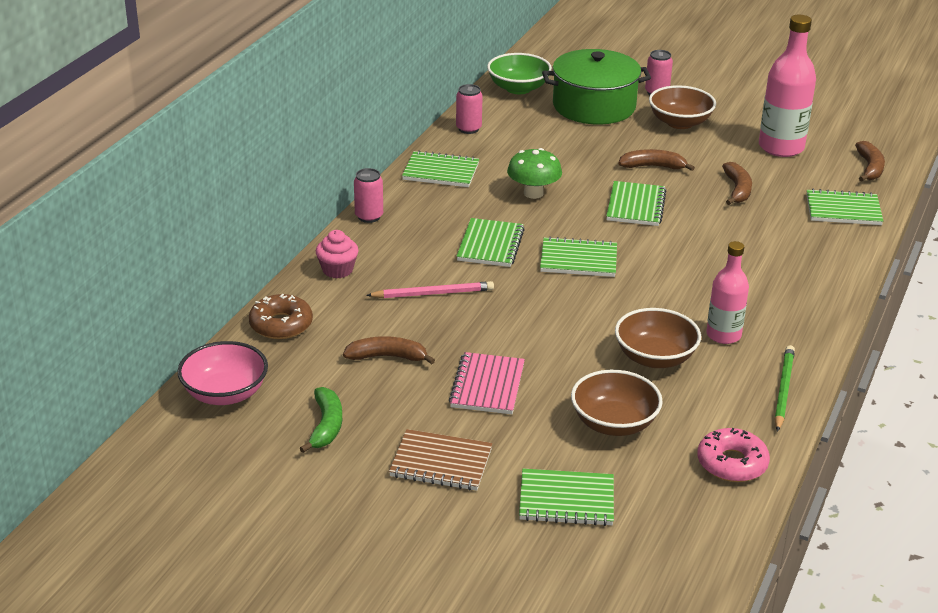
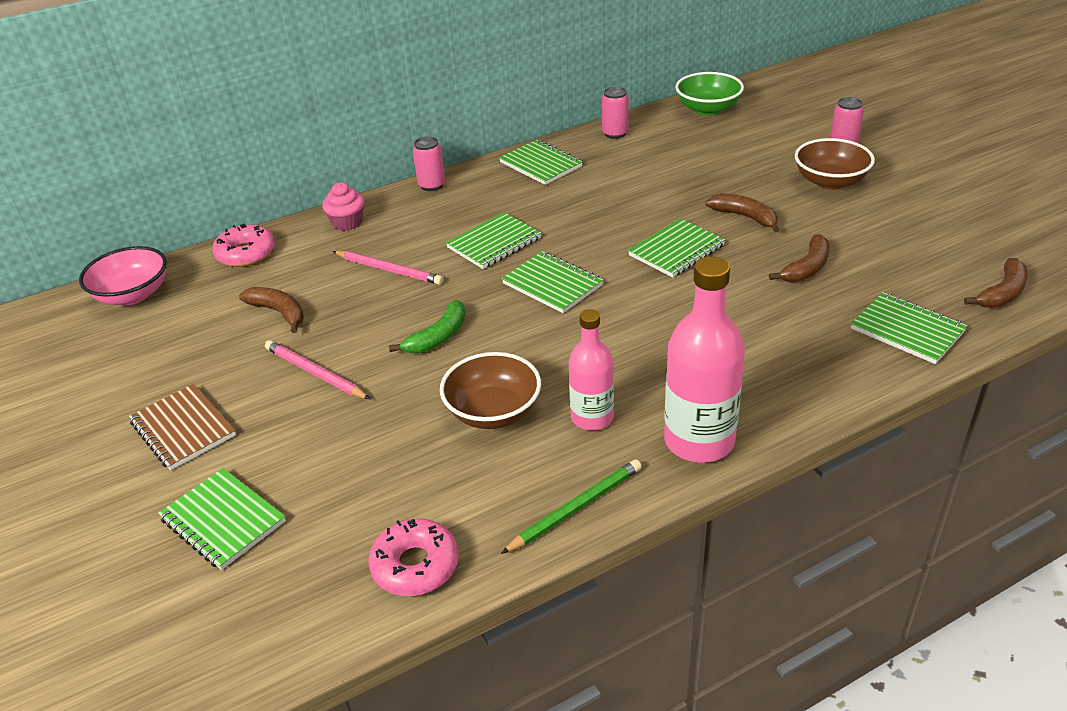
camera: 40 degrees right, 5 degrees up
brown donut [249,294,313,339] -> pink donut [212,224,275,267]
green banana [300,387,342,453] -> green banana moved to [389,300,466,353]
pink notebook [449,352,525,414] -> pink pencil [265,340,370,399]
green mushroom [507,148,562,199] -> none
green pot [542,49,651,124] -> none
brown bowl [571,370,663,436] -> none
pink bottle [759,15,816,157] -> pink bottle moved to [664,256,745,463]

